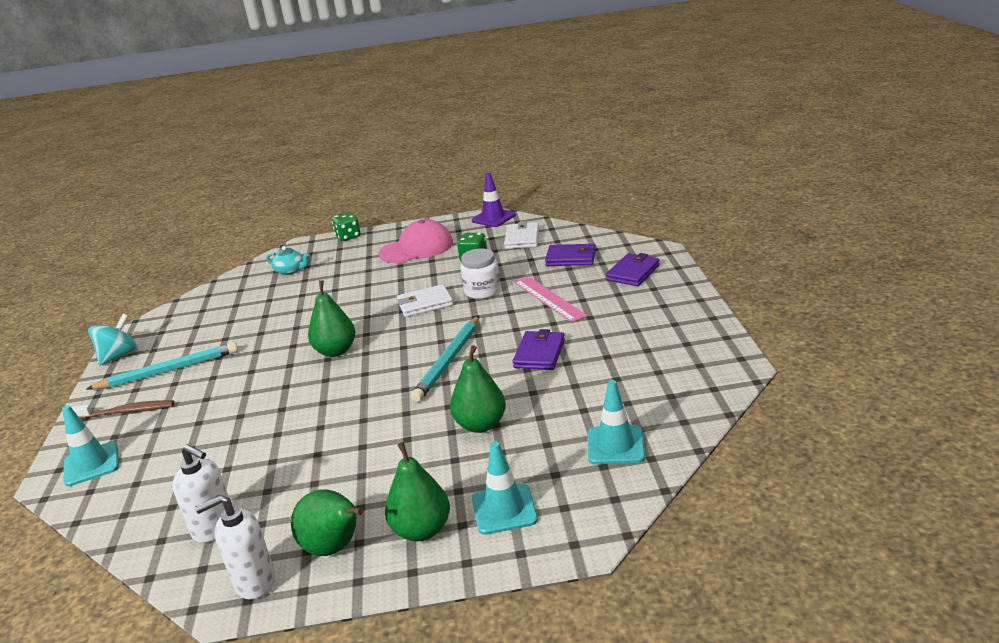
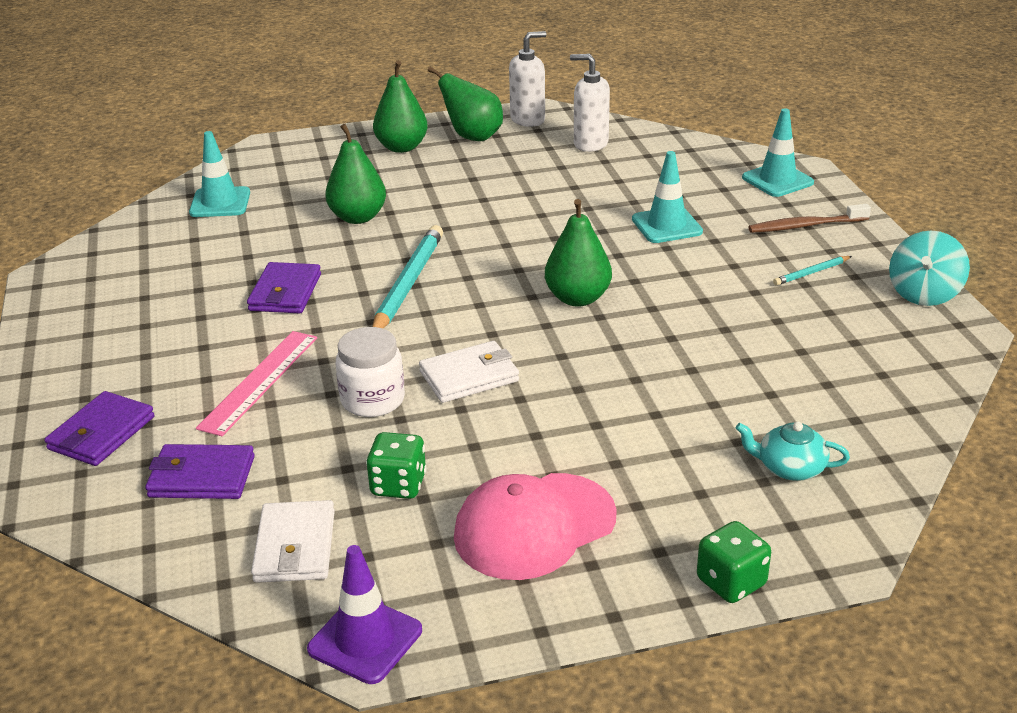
camera: 170 degrees right, 5 degrees up
turquoise pencil [87,342,238,390] -> turquoise pencil [773,256,852,286], size x0.48
turquoise traffic cone [472,442,538,535] -> turquoise traffic cone moved to [632,151,703,243]
pink ruler [514,276,587,322] -> pink ruler turned 60 degrees clockwise [196,331,317,436]

